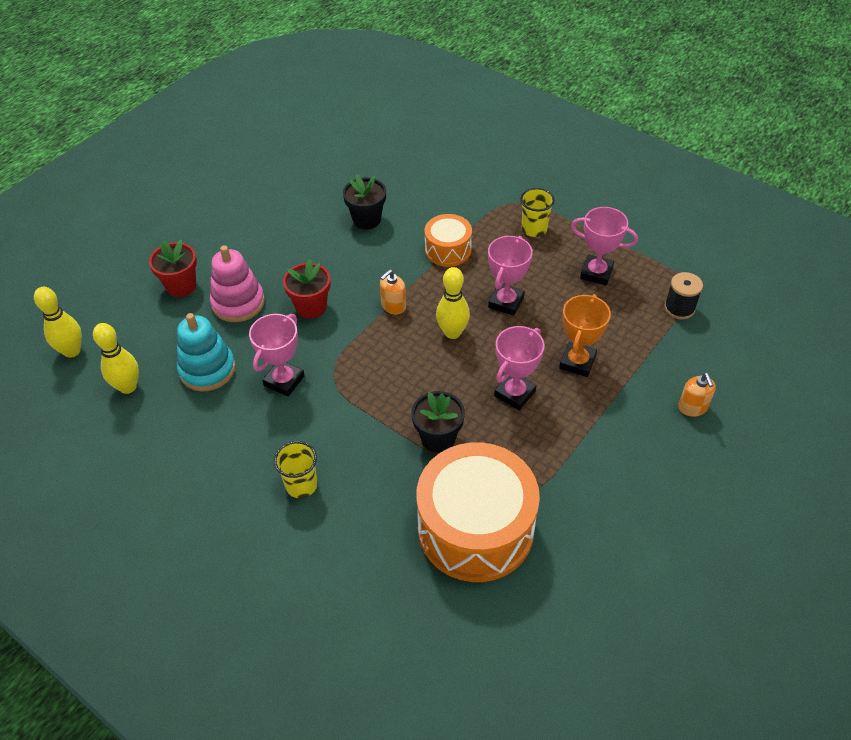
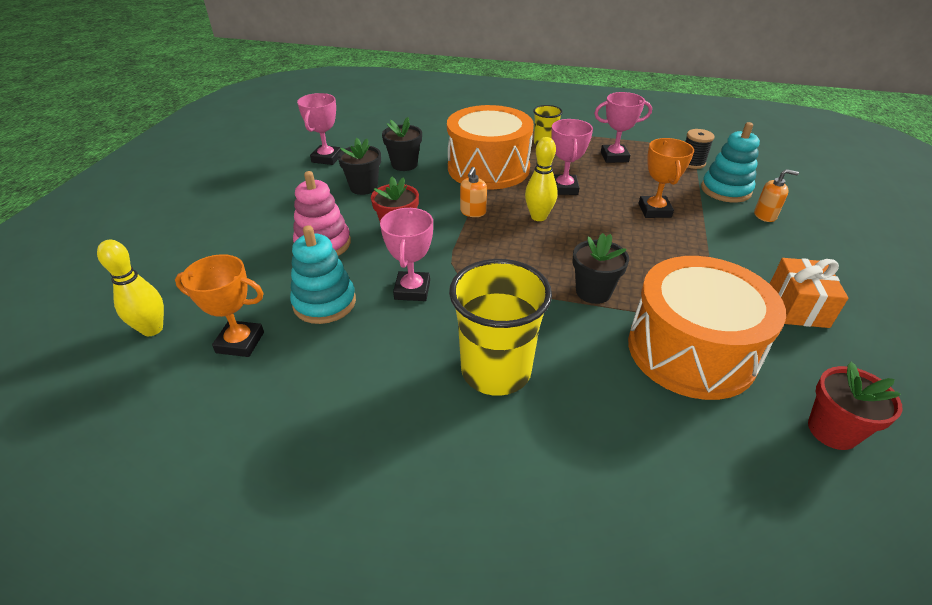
camera: 25 degrees left, 10 degrees down
yellow bowling pin [93,323,139,394] -> orange trophy [175,254,264,357]
red flower pot [149,240,197,297] -> red flower pot moved to [808,362,902,450]
yellow cup [274,441,317,498] -> yellow cup [449,259,552,396], size x1.90
orange drum [424,214,472,267] -> orange drum [447,105,534,189], size x1.96
pink trophy [494,326,544,410] -> pink trophy moved to [297,93,342,165]
orange soap dispenser [678,373,716,417] -> orange soap dispenser turned 45 degrees counterclockwise [754,169,799,222]
none -> black flower pot [338,138,381,195]
none -> turquoise stacking toy [701,122,760,203]
none -> orange gift [770,258,848,328]

